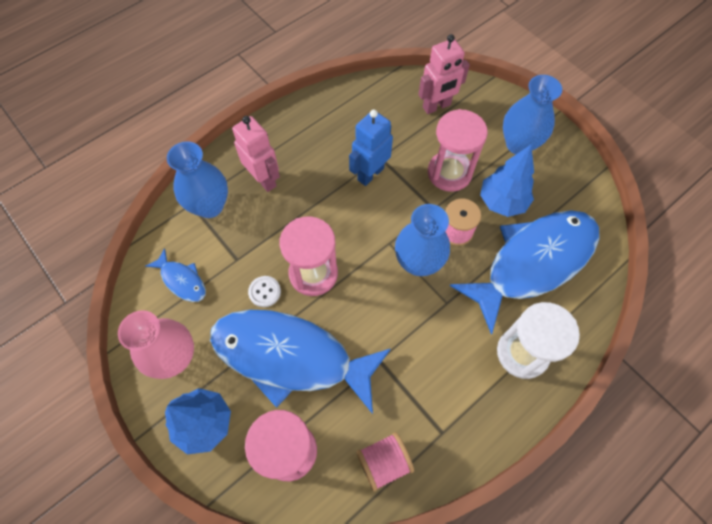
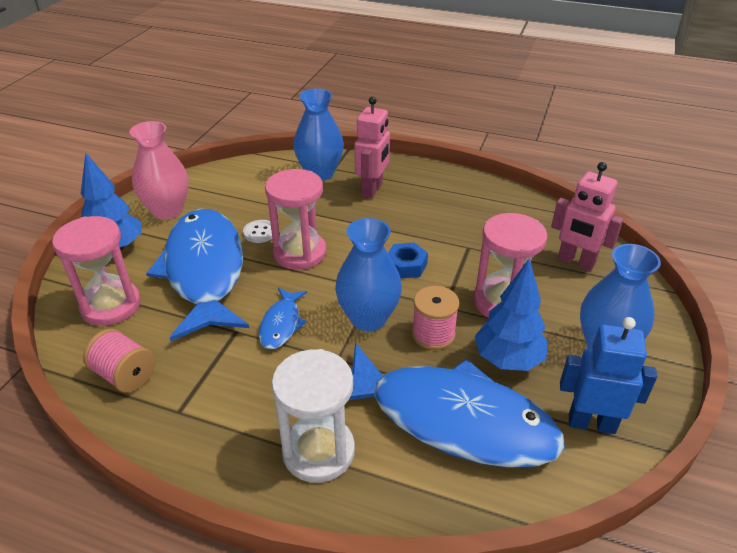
camera: 60 degrees right, 25 degrees down
blue fish [145,248,206,302] -> blue fish moved to [259,288,307,350]
blue robot [349,109,393,186] -> blue robot moved to [560,317,657,434]
none -> blue nut [388,242,428,279]

